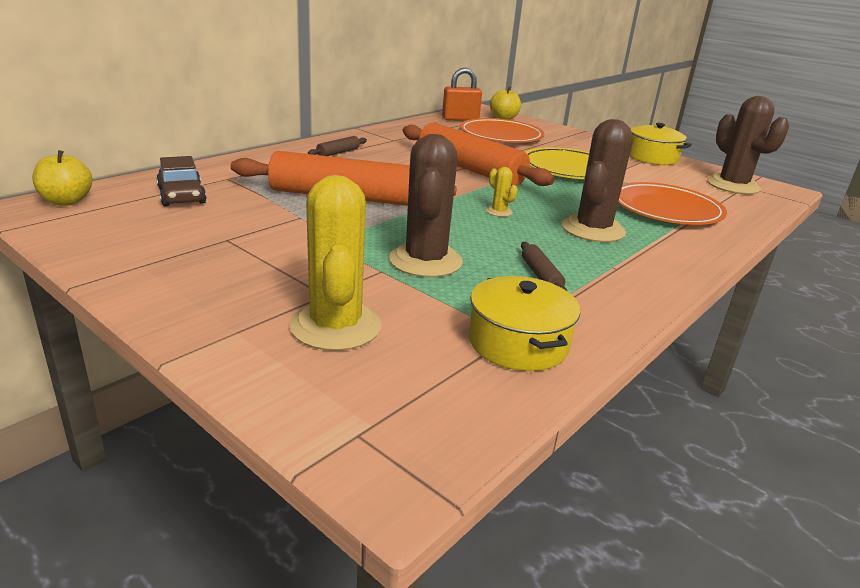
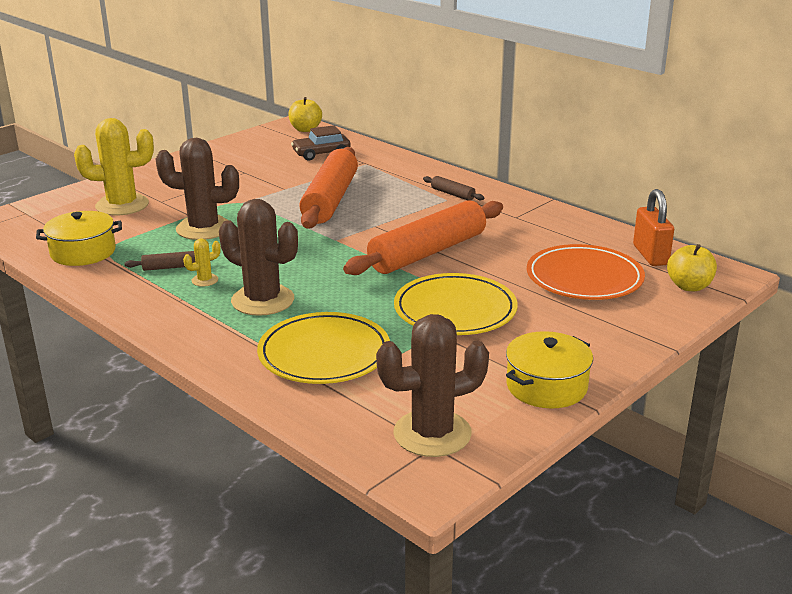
camera: 95 degrees right, 0 degrees up
yellow cactus [486,167,518,217] -> yellow cactus moved to [183,238,221,287]
orange plate [618,182,727,225] -> yellow plate [257,312,390,384]

